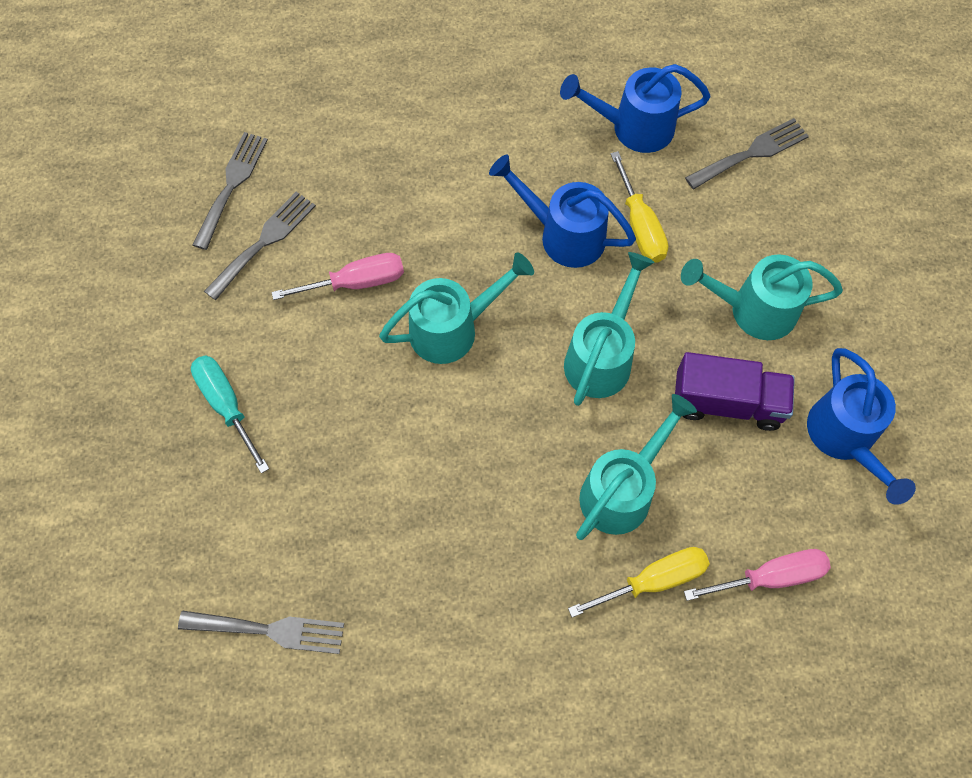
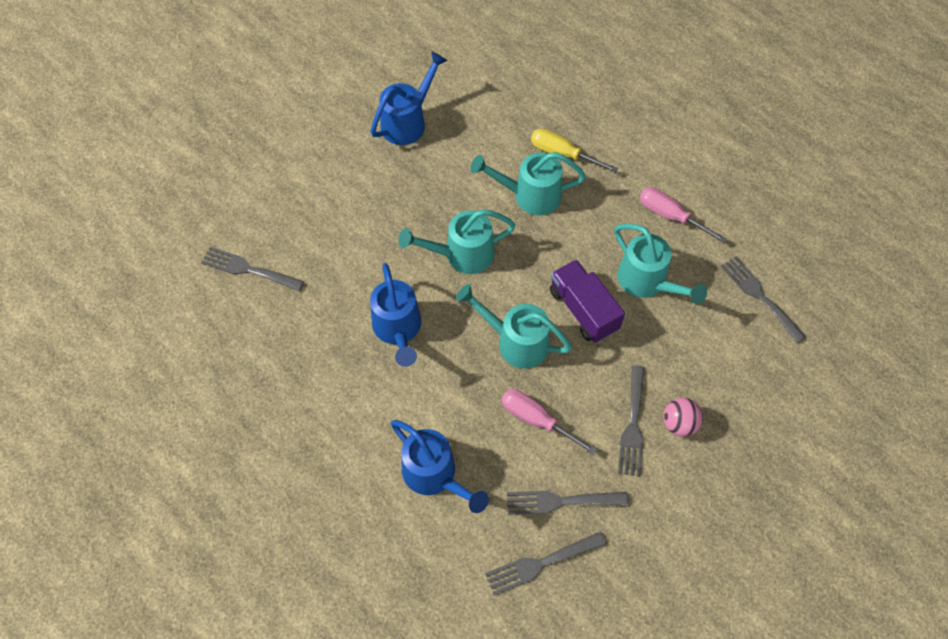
camera: 130 degrees left, 5 degrees down
turquoise screwdriver [191,355,269,474] -> pink ball [663,398,703,437]
blue watering can [560,64,711,153] -> blue watering can moved to [390,420,489,513]
yellow screwdriver [611,151,668,263] -> none
purple truck [675,352,795,431] -> purple truck moved to [550,260,625,343]
turquoise watering can [681,254,843,340] -> turquoise watering can moved to [614,224,707,304]
pink screwdriver [684,549,831,601] -> pink screwdriver moved to [639,187,727,243]
none -> grey fork [618,365,645,477]

